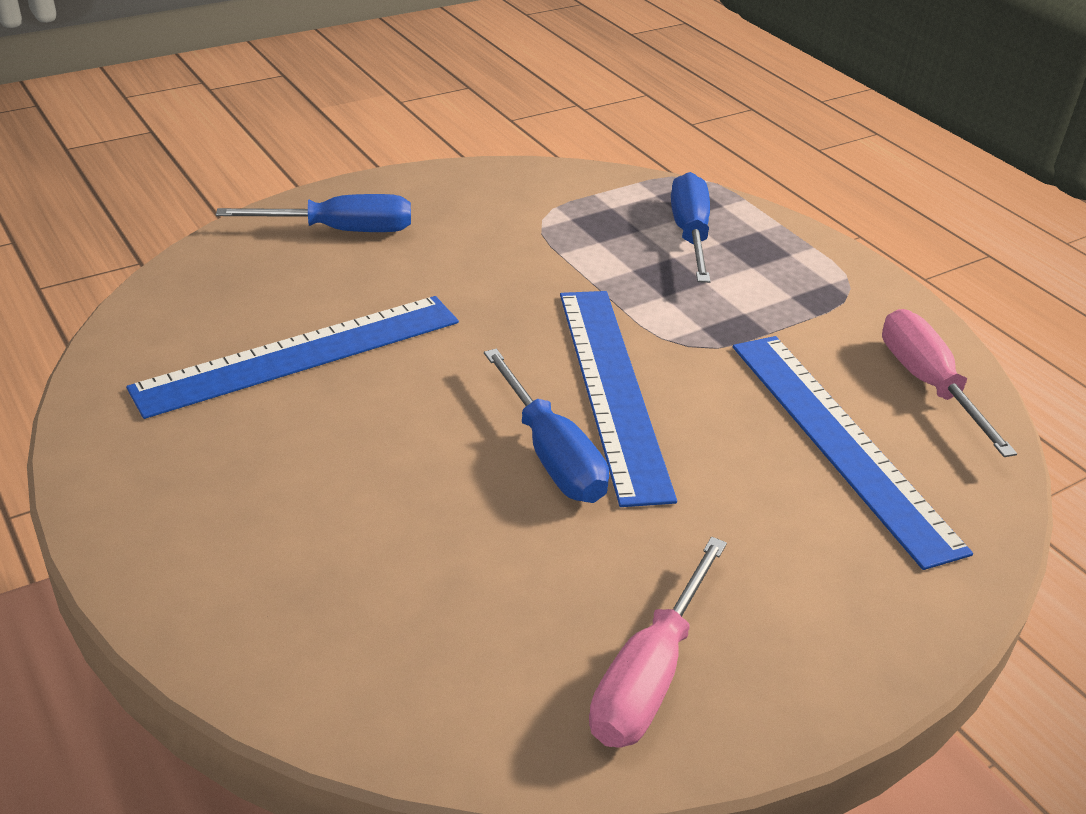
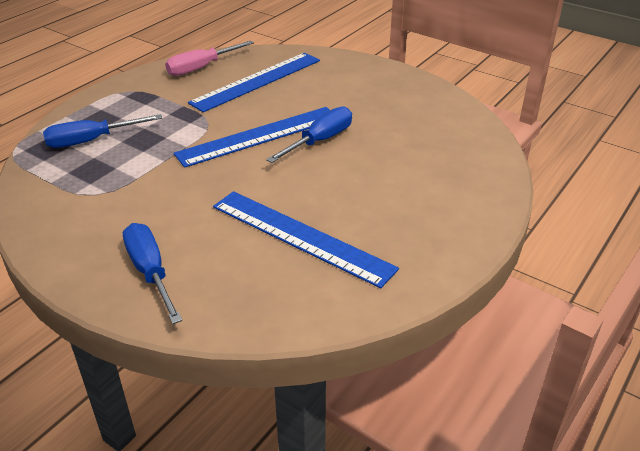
camera: 110 degrees left, 0 degrees up
pink screwdriver [589,537,727,748] -> none

